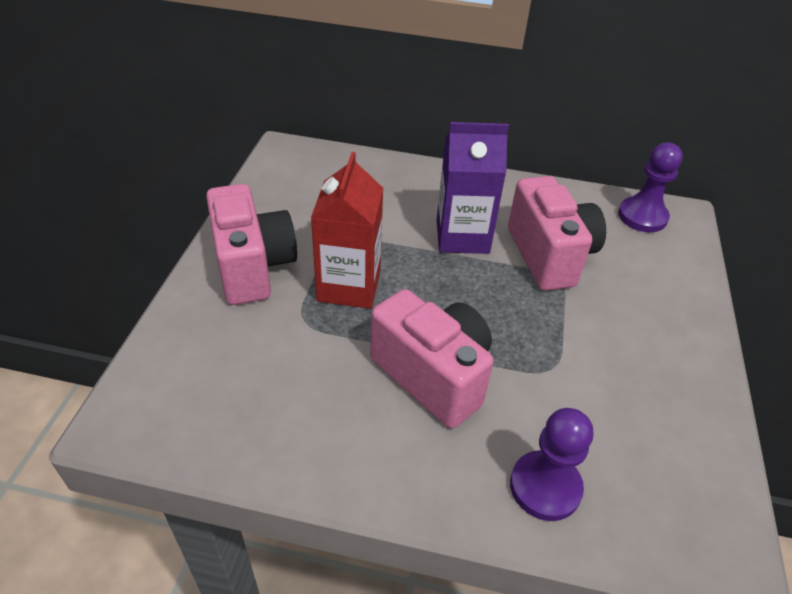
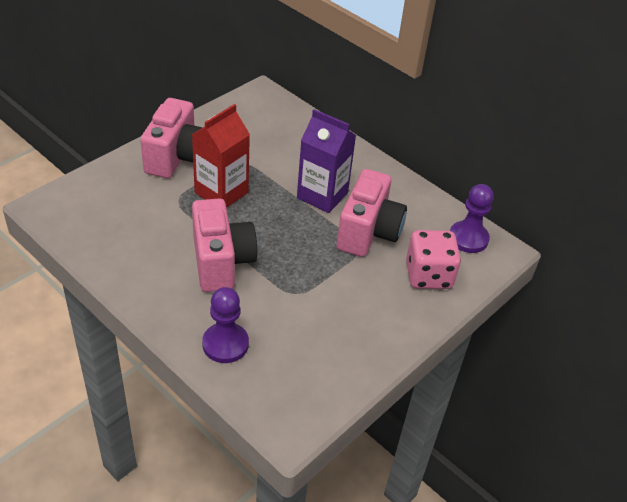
camera: 30 degrees right, 0 degrees up
none -> pink dice [406,230,461,289]

